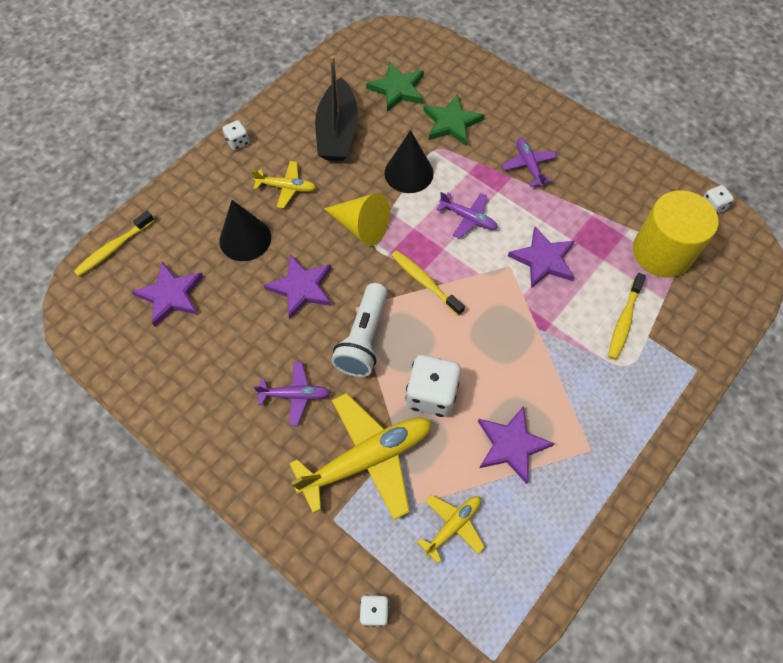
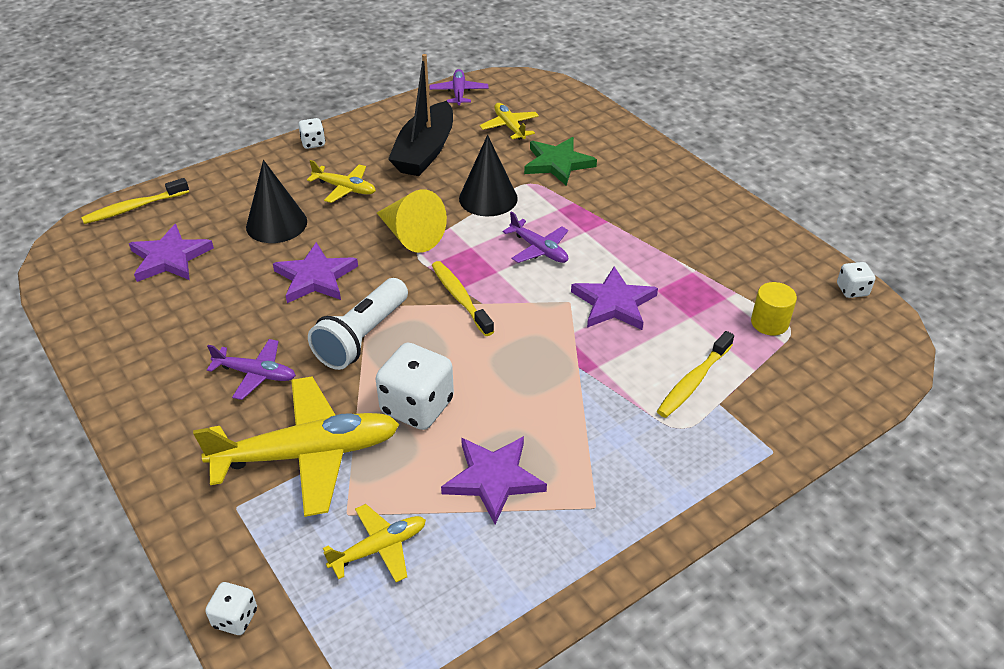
camera: 15 degrees right, 20 degrees down
green star [366,62,424,112] -> yellow plane [479,103,539,140]
purple plane [502,138,557,187] -> purple plane moved to [429,69,488,105]
yellow cylinder [633,190,718,277] -> yellow cylinder [751,282,797,335], size x0.48

